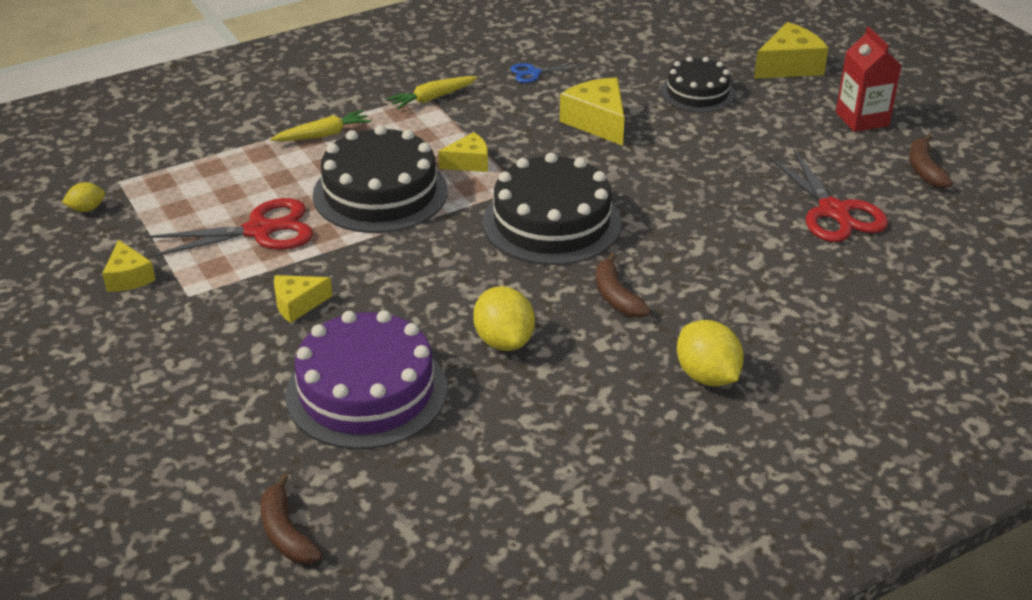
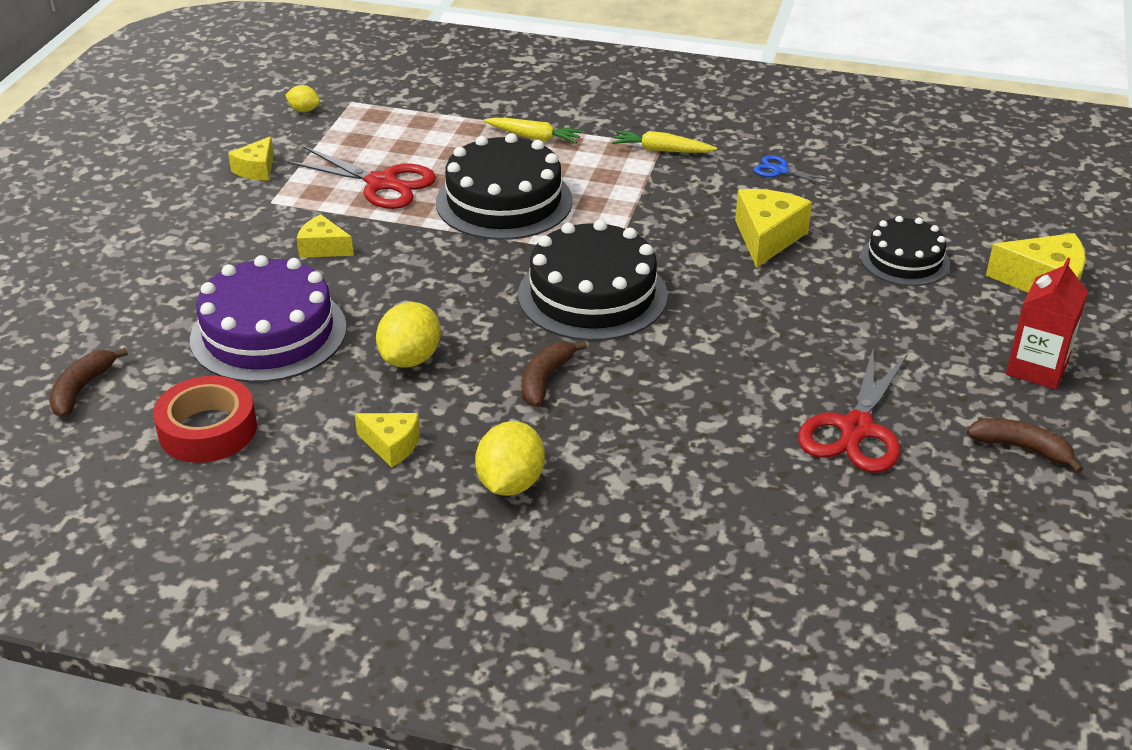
camera: 45 degrees right, 0 degrees up
yellow cheese [438,132,488,172] -> yellow cheese moved to [355,413,420,468]
brown banana [909,134,953,189] -> brown banana turned 75 degrees clockwise [967,418,1083,473]
none -> red tape [153,376,257,463]

